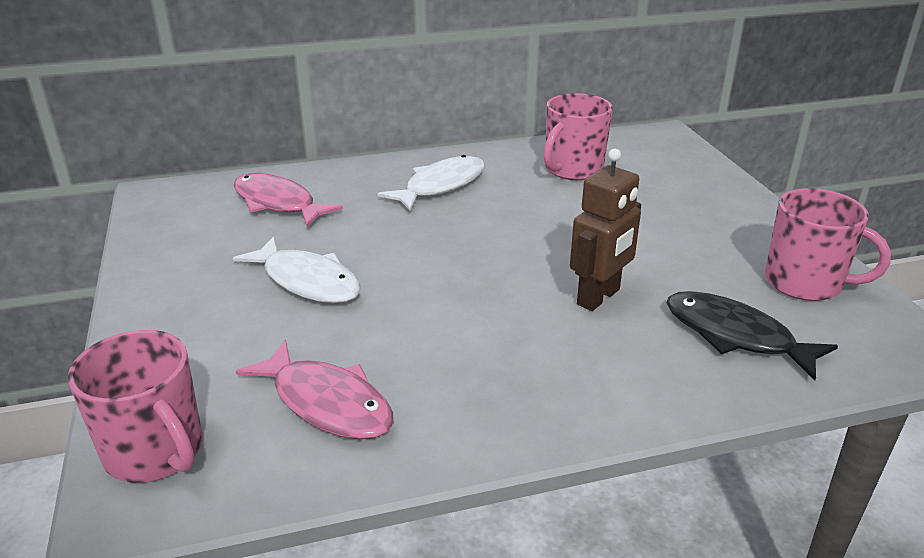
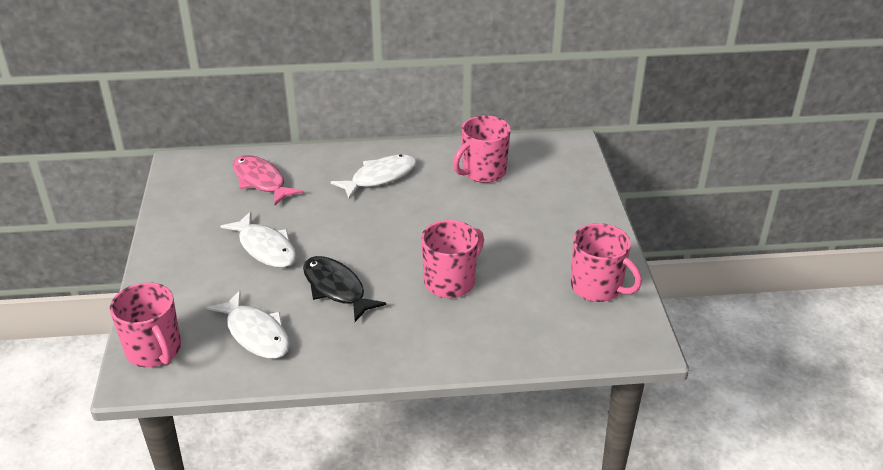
camera: 10 degrees right, 5 degrees up
pink fish [236,340,394,439] -> white fish [206,290,290,359]
brown robot [570,149,641,311] -> pink mug [421,220,484,298]
black fish [666,291,838,380] -> black fish moved to [303,256,386,322]

